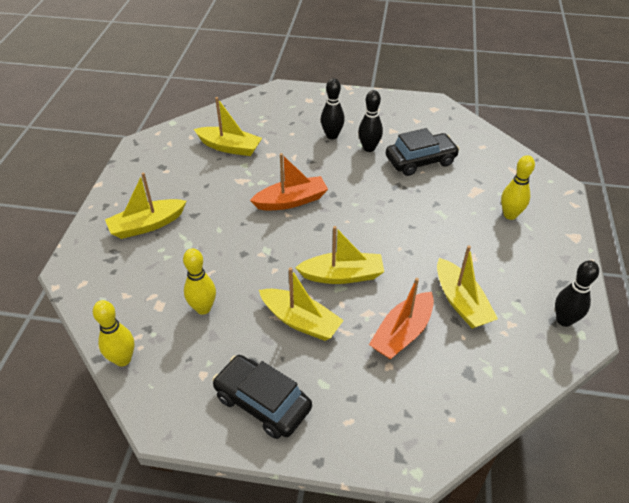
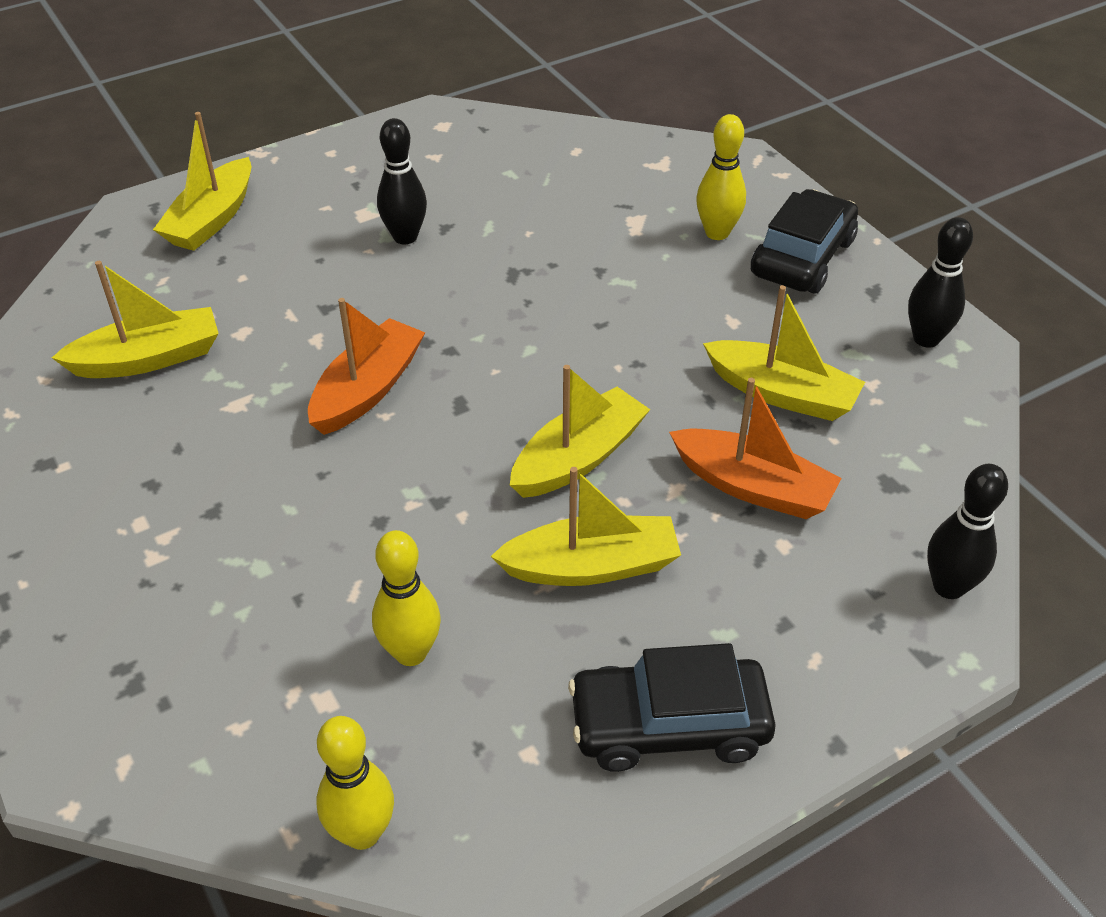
camera: 40 degrees left, 0 degrees up
yellow boat [105,172,186,239] -> yellow boat moved to [153,112,251,251]
black bowling pin [321,78,345,139] -> black bowling pin moved to [927,464,1008,599]
orange boat [369,278,434,359] -> orange boat turned 60 degrees counterclockwise [669,378,842,519]
black car [386,128,460,176] -> black car moved to [751,189,858,294]

